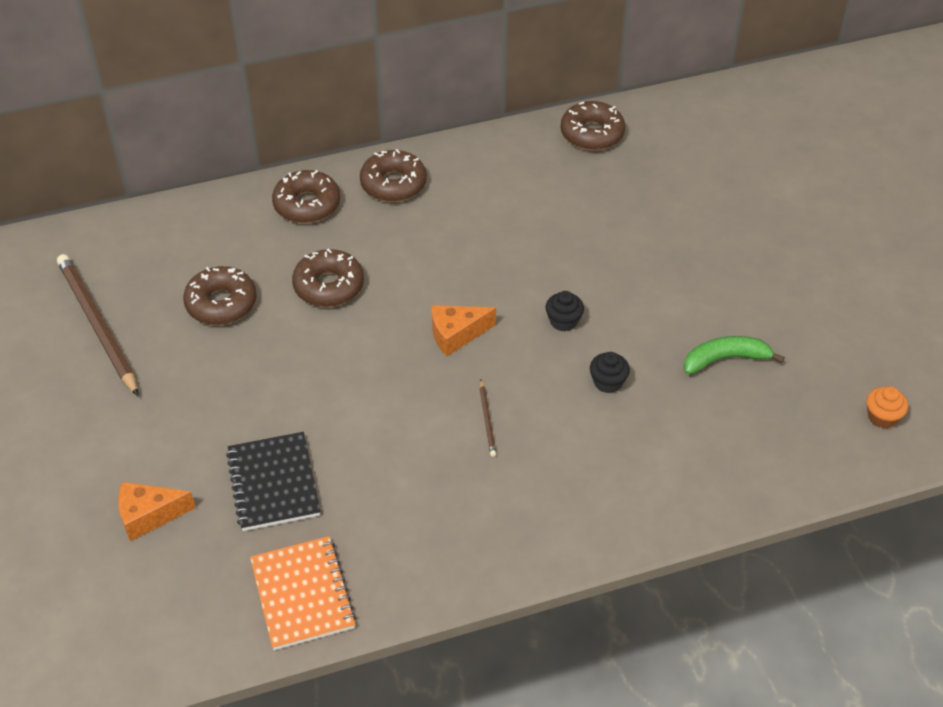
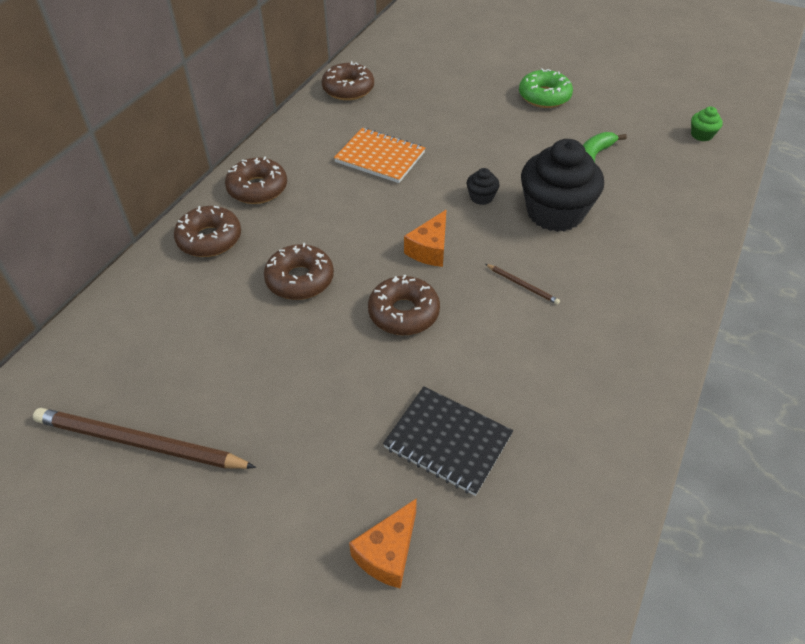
camera: 45 degrees left, 0 degrees up
brown donut [183,266,257,325] -> brown donut moved to [368,274,440,335]
orange notebook [250,536,356,650] -> orange notebook moved to [334,128,425,183]
black cupcake [590,352,630,393] -> black cupcake [521,139,604,232], size x2.38
orange cupcake [867,386,908,429] -> green cupcake [691,106,723,141]
none -> green donut [519,68,573,108]

